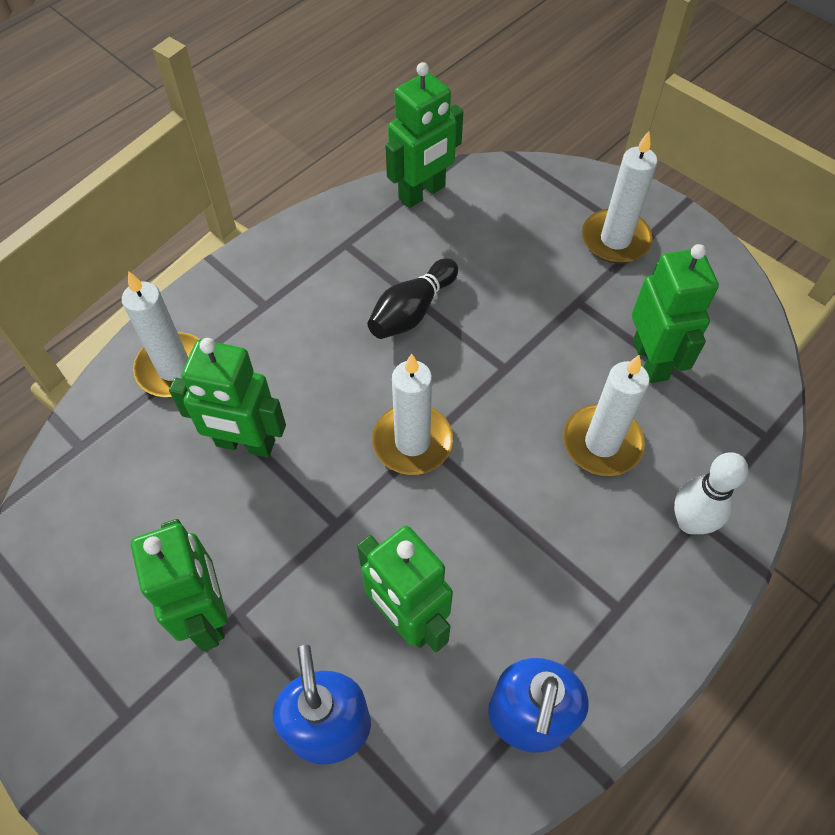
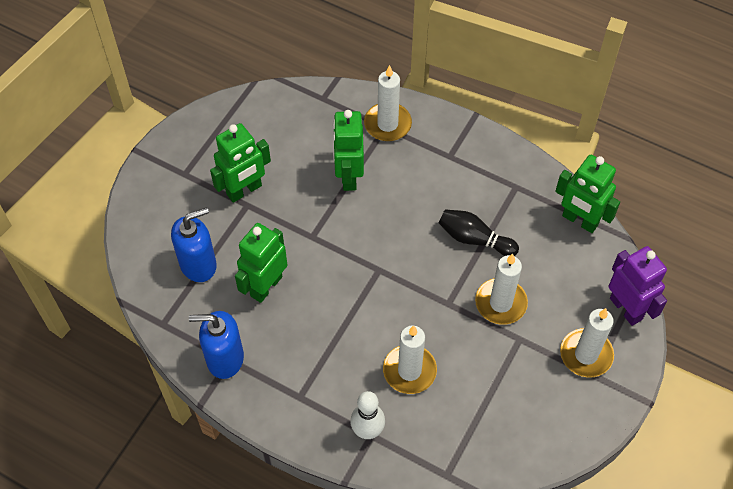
camera: 75 degrees right, 0 degrees up
white candle [372,354,453,475] -> white candle moved to [475,254,528,325]
green robot [632,244,719,383] -> none
none -> purple robot [609,246,667,326]

